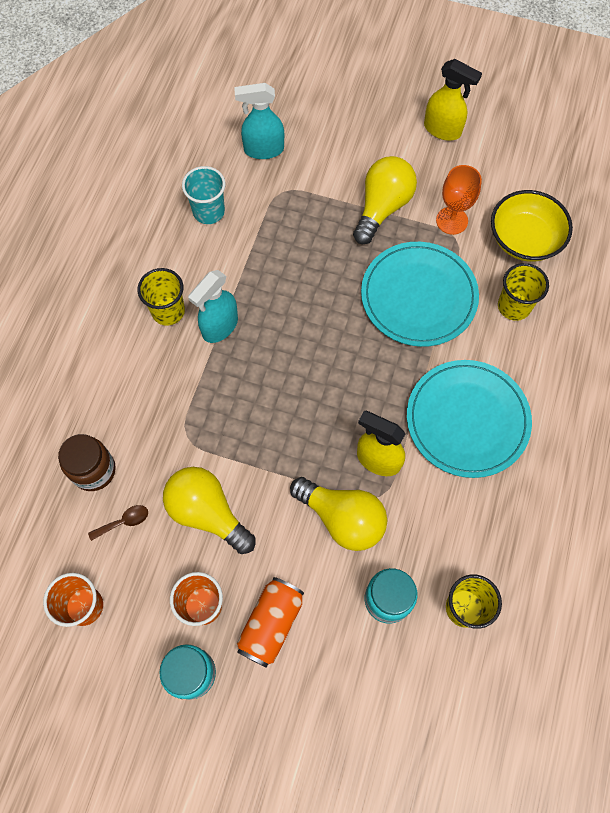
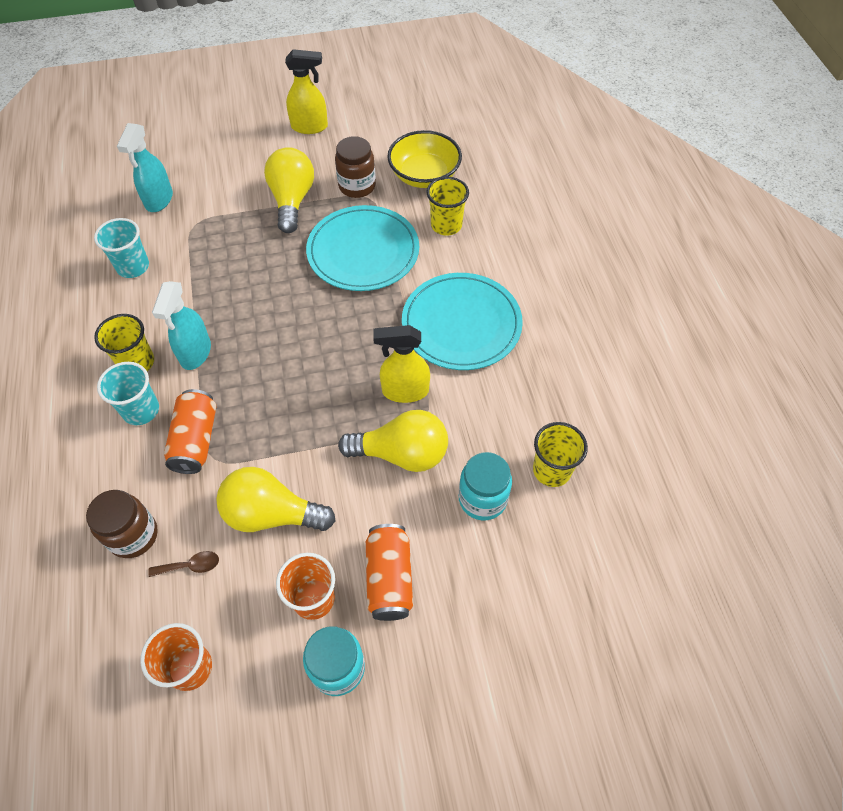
camera: 30 degrees left, 10 degrees down
brown spoon [88,505,148,541] -> brown spoon turned 45 degrees clockwise [148,551,219,577]
turquoise spray bottle [234,83,284,159] -> turquoise spray bottle turned 45 degrees counterclockwise [117,123,173,212]
orange goblet [436,165,482,235] -> brown jar [335,136,376,198]
none -> turquoise cup [97,362,159,425]
none -> orange can [164,389,216,474]

